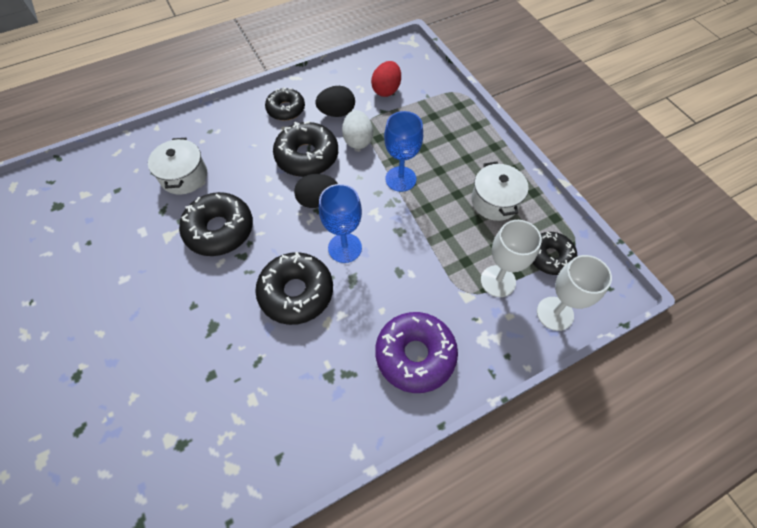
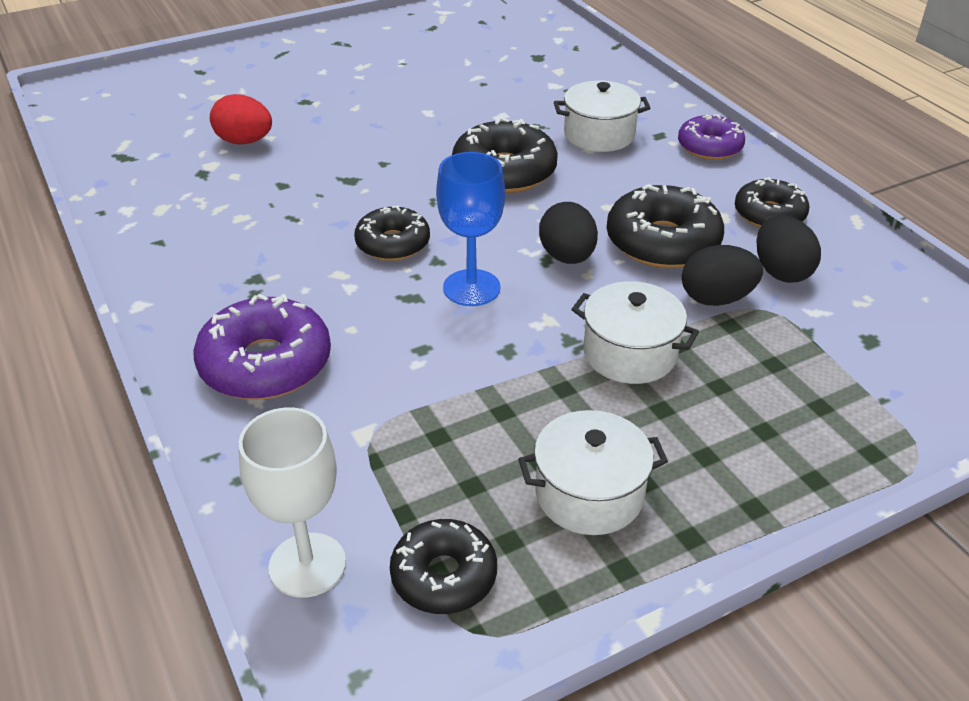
camera: 90 degrees right, 20 degrees down
black donut [255,252,333,325] -> black donut [354,205,430,261], size x0.65
white egg [342,110,373,149] -> black egg [682,245,763,306]
red egg [371,61,401,97] -> red egg moved to [210,94,272,144]
blue goblet [384,111,423,192] -> white pot [571,281,699,384]
white goblet [481,220,542,297] -> none
none -> purple donut [678,114,745,160]

